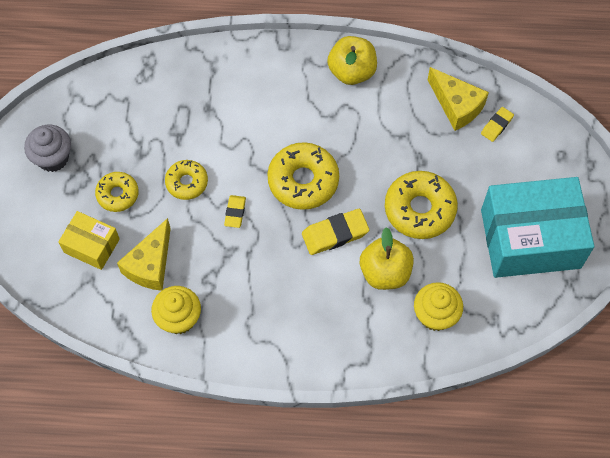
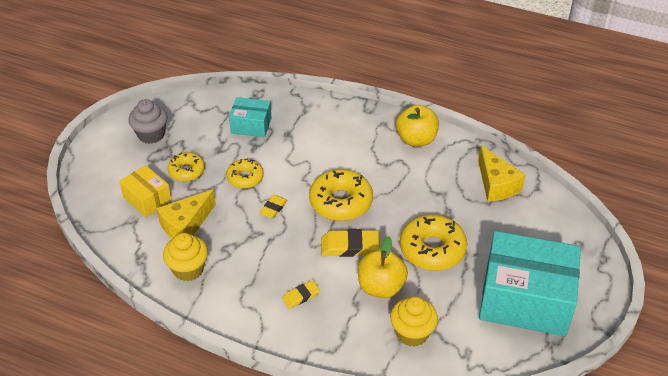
camera: 20 degrees right, 20 degrees down
yellow eraser [481,107,514,142] -> yellow eraser moved to [282,280,320,309]
none -> turquoise box [229,97,272,137]

